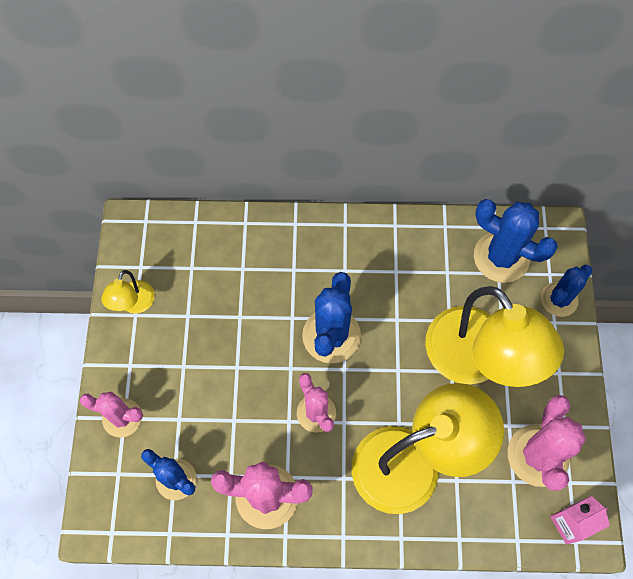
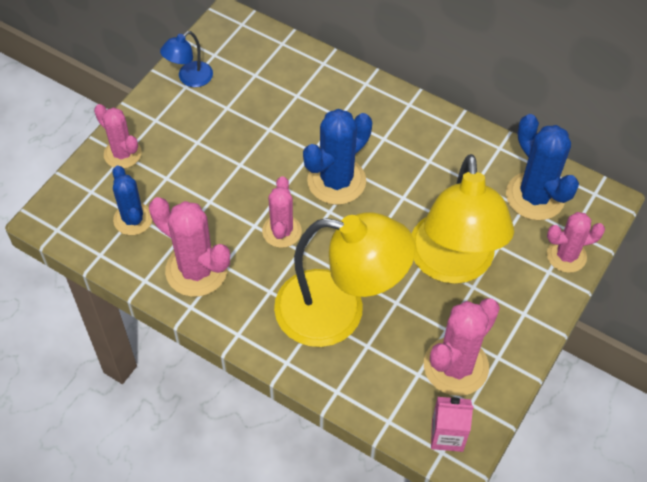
camera: 30 degrees right, 10 degrees down
yellow lamp [101,270,155,314] -> blue lamp [160,31,213,87]
blue cactus [541,265,592,317] -> pink cactus [547,212,605,273]

